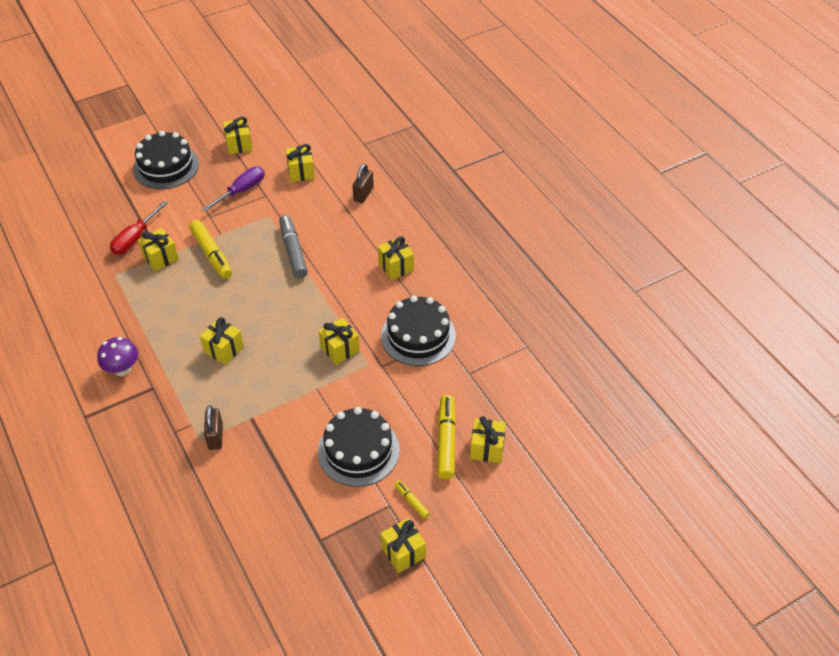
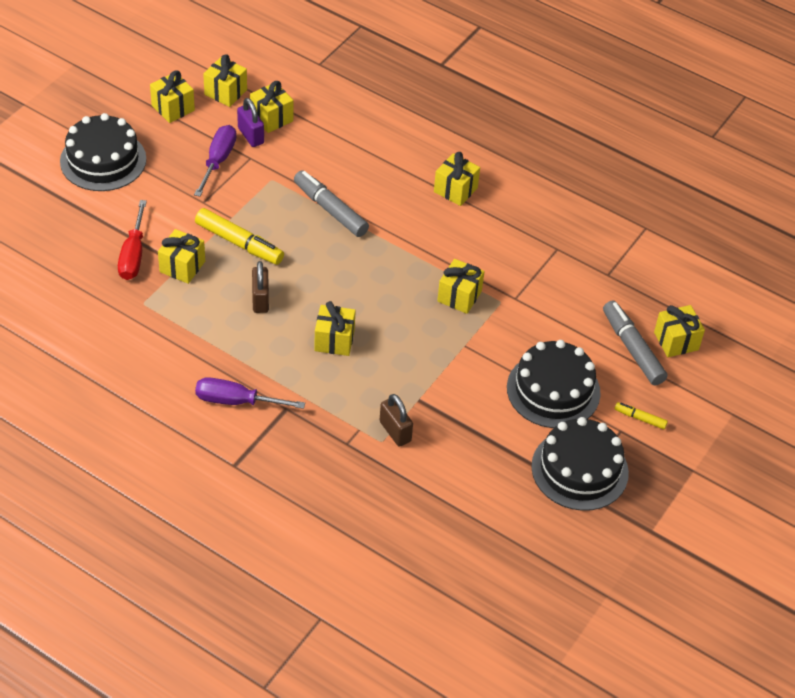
camera: 30 degrees left, 0 degrees up
purple mushroom [97,337,138,376] -> purple screwdriver [195,377,305,409]
brown padlock [353,164,374,203] -> brown padlock moved to [252,261,269,313]
yellow gift [380,518,426,573] -> yellow gift moved to [203,54,247,107]
black cake [381,295,456,366] -> black cake moved to [531,417,629,511]
yellow marker [437,395,456,479] -> grey marker [603,301,668,386]
none -> purple padlock [237,98,264,147]

